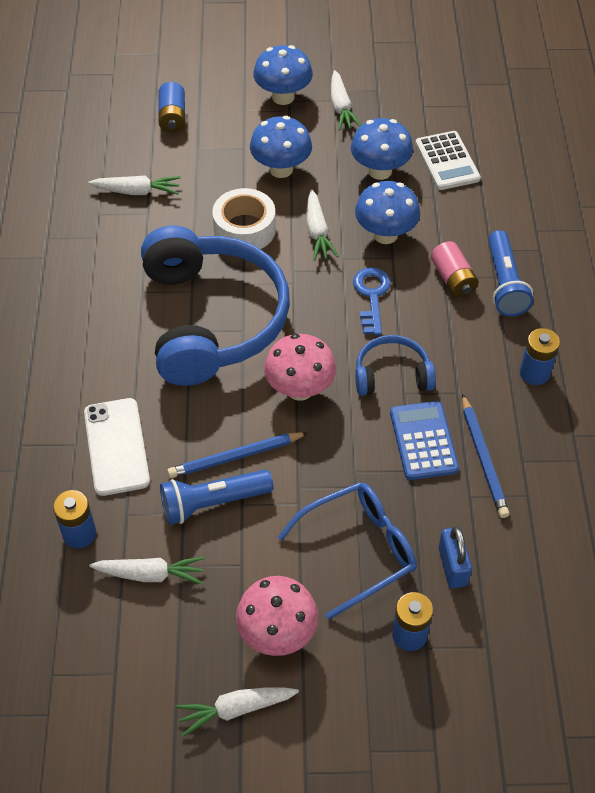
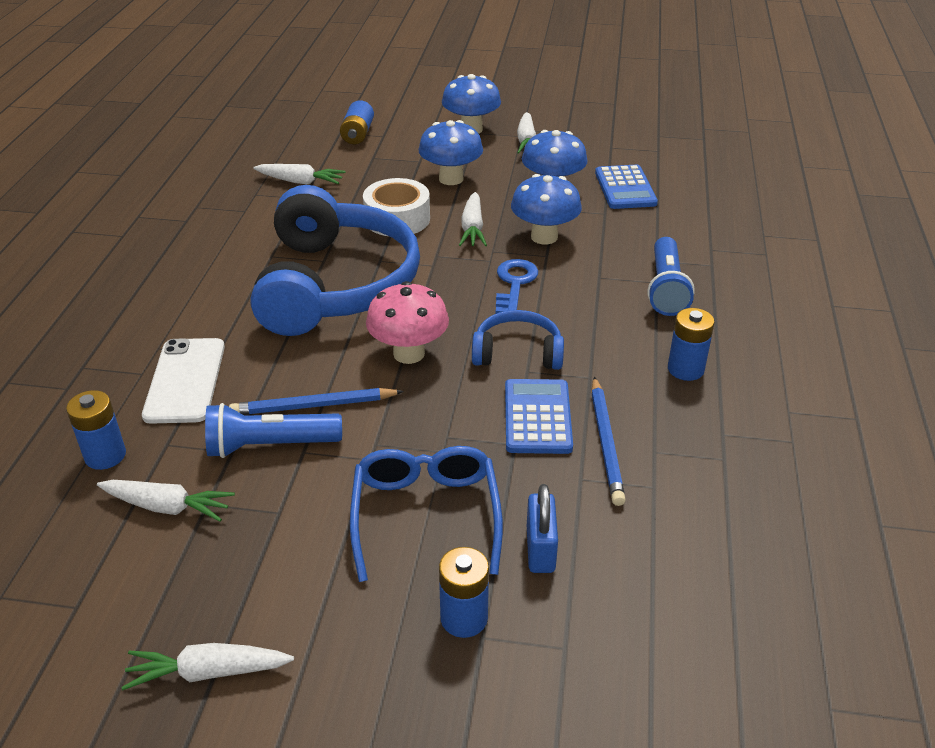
camera: 10 degrees right, 15 degrees down
pink mushroom [236,576,318,656] -> none
blue glasses [278,482,417,620] -> blue glasses turned 75 degrees counterclockwise [350,446,503,582]
white calculator [415,131,481,190] -> blue calculator [595,165,658,209]
pink battery [431,241,479,298] -> none

